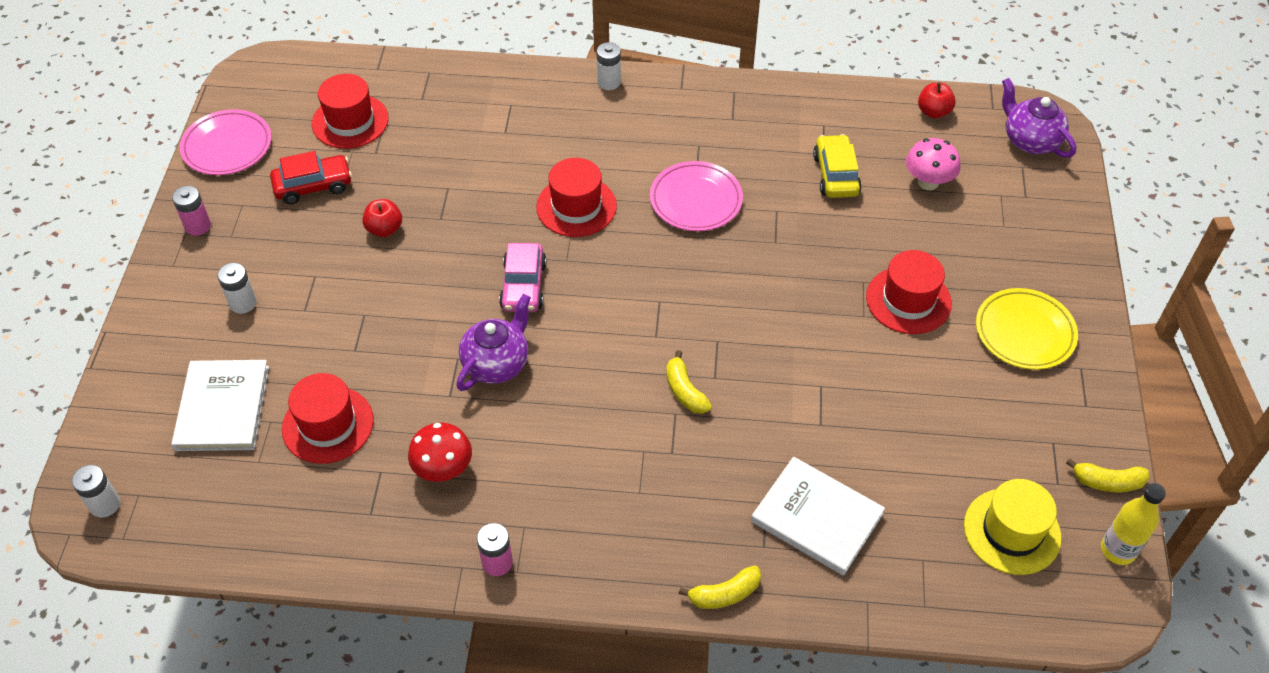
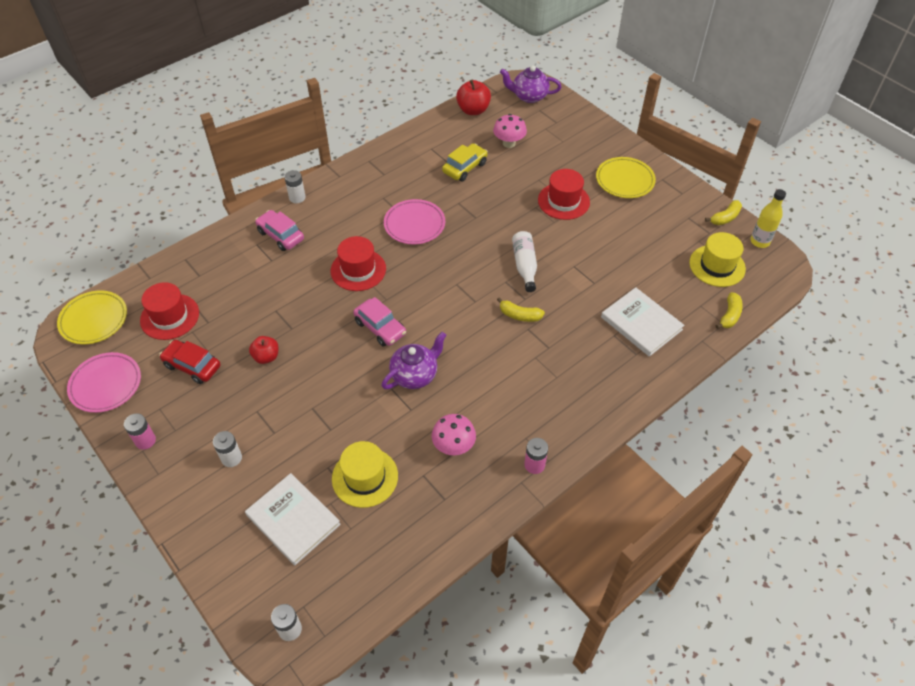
camera: 45 degrees left, 0 degrees up
red car [270,151,352,204] -> red car turned 90 degrees counterclockwise [159,340,221,384]
red hat [282,373,374,464] -> yellow hat [332,441,398,508]
red mushroom [408,423,472,482] -> pink mushroom [432,414,476,455]
purple teapot [456,294,531,391] -> purple teapot turned 60 degrees clockwise [382,332,446,389]
yellow banana [679,566,761,609] -> yellow banana moved to [716,292,743,329]
white book [751,457,885,576] -> white book turned 60 degrees clockwise [601,287,684,357]
yellow car [813,134,862,198] -> yellow car turned 90 degrees clockwise [442,143,488,181]
red apple [918,82,956,119] -> red apple [456,80,491,115], size x1.52
none -> yellow plate [57,291,127,344]
none -> pink car [255,210,304,251]
none -> white bottle [512,231,537,292]

